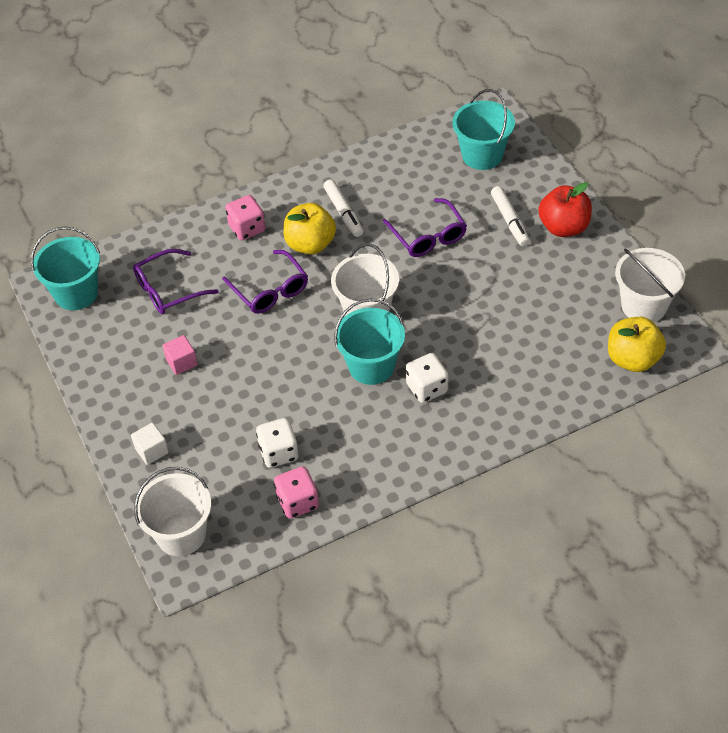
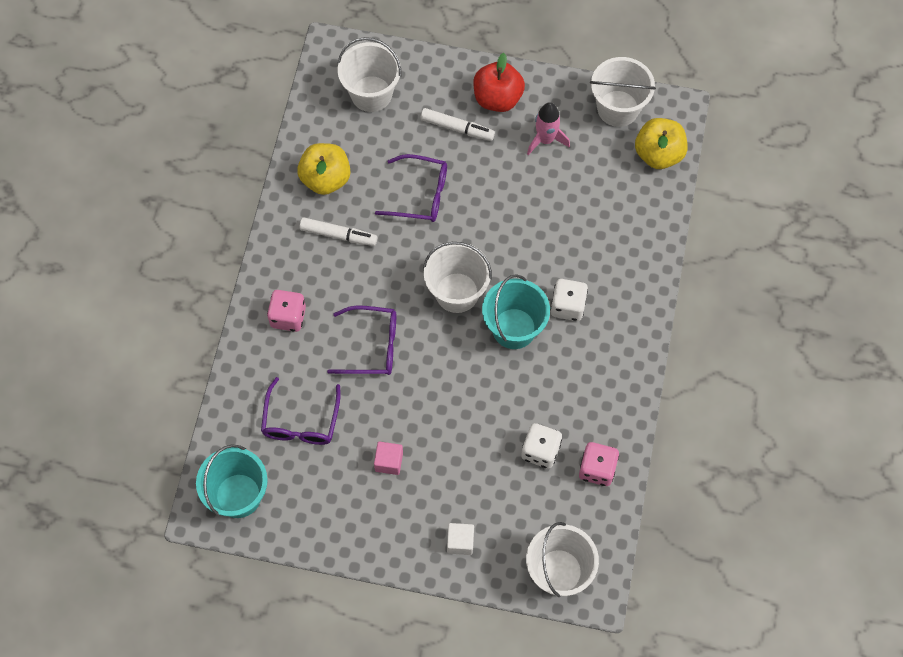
camera: 55 degrees left, 15 degrees up
yellow apple [283,203,336,255] -> yellow apple moved to [297,143,350,195]
turquoise bucket [452,89,515,170] -> white bucket [337,37,401,112]
none -> pink rocket [527,102,570,155]

